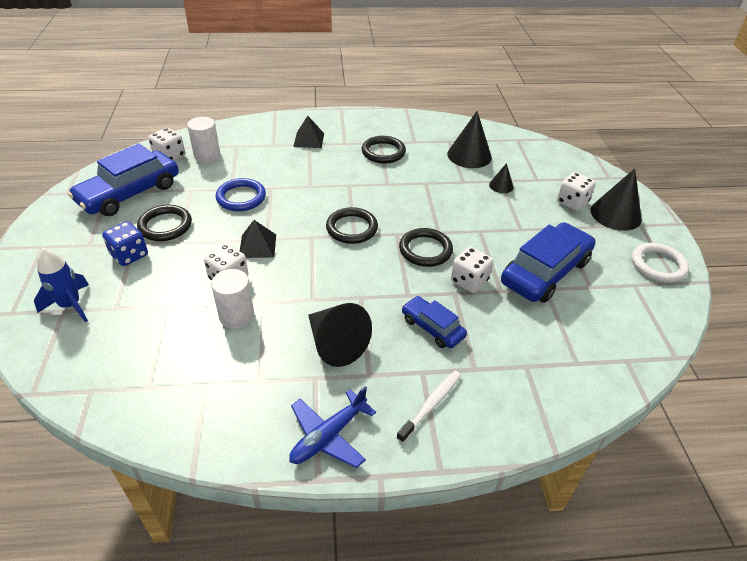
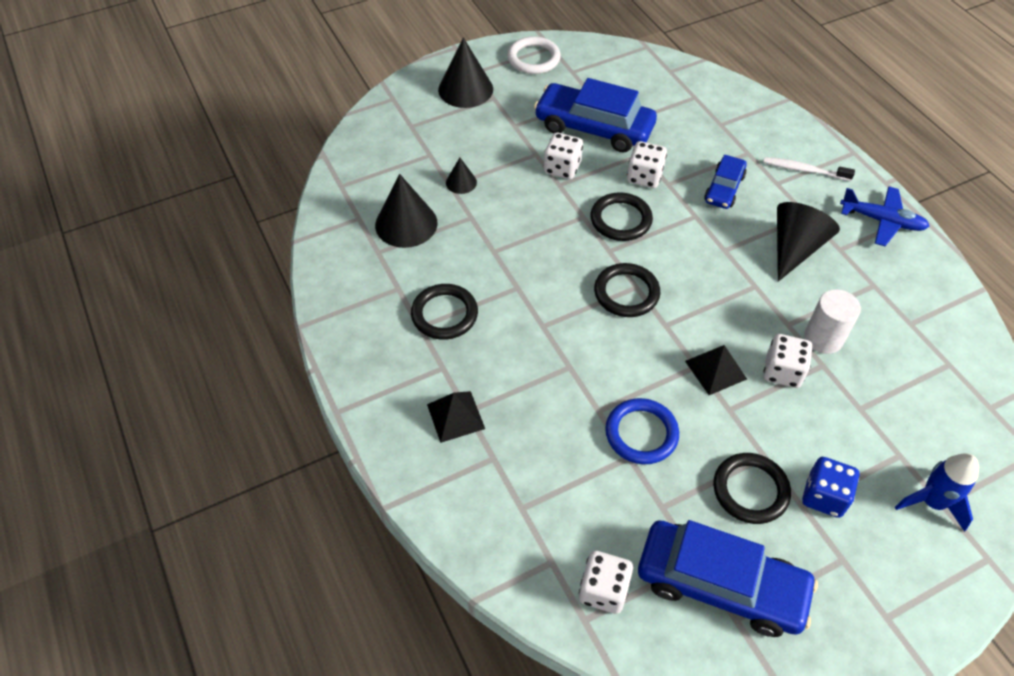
camera: 110 degrees left, 10 degrees up
white cylinder [187,117,220,163] -> none
white dice [557,172,596,211] -> white dice moved to [544,132,583,179]

